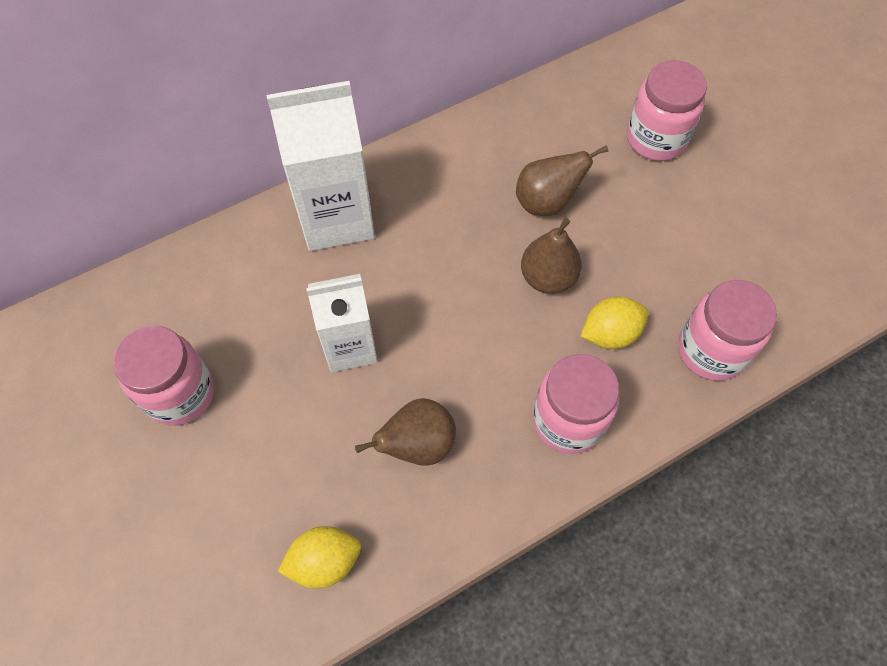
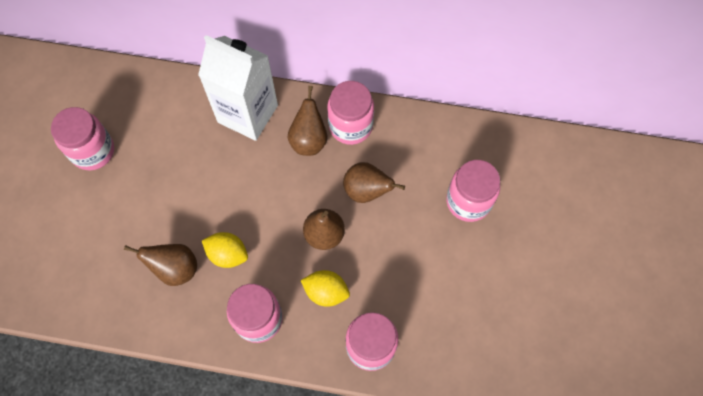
camera: 40 degrees right, 5 degrees up
yellow lemon [278,526,361,589] -> yellow lemon moved to [202,232,248,268]
white carton [306,274,378,372] -> none
none -> brown pear [288,86,327,156]
none -> pink jar [327,81,374,145]

